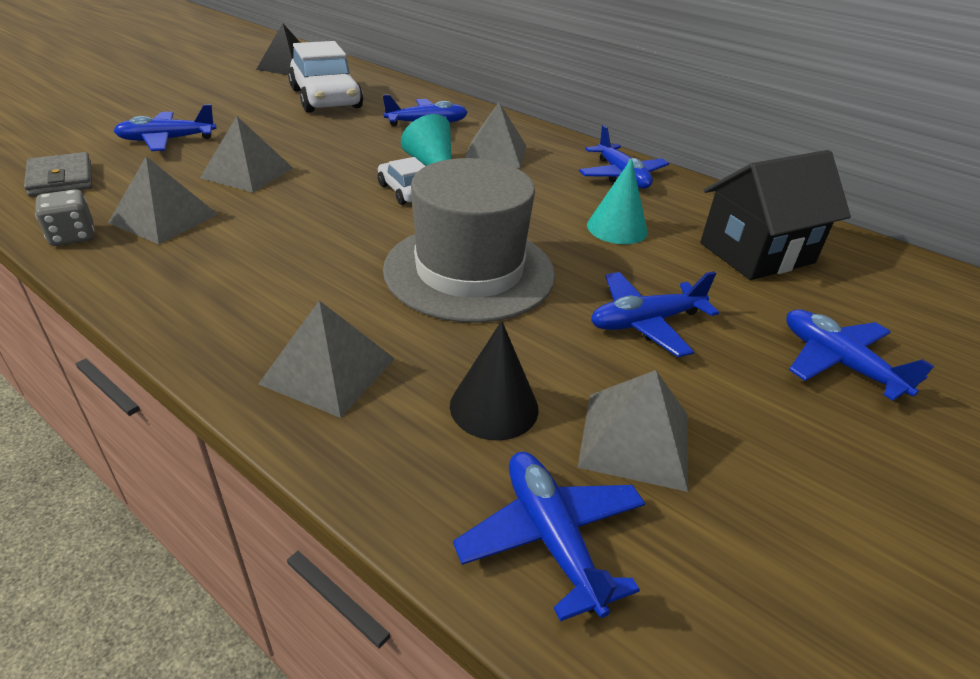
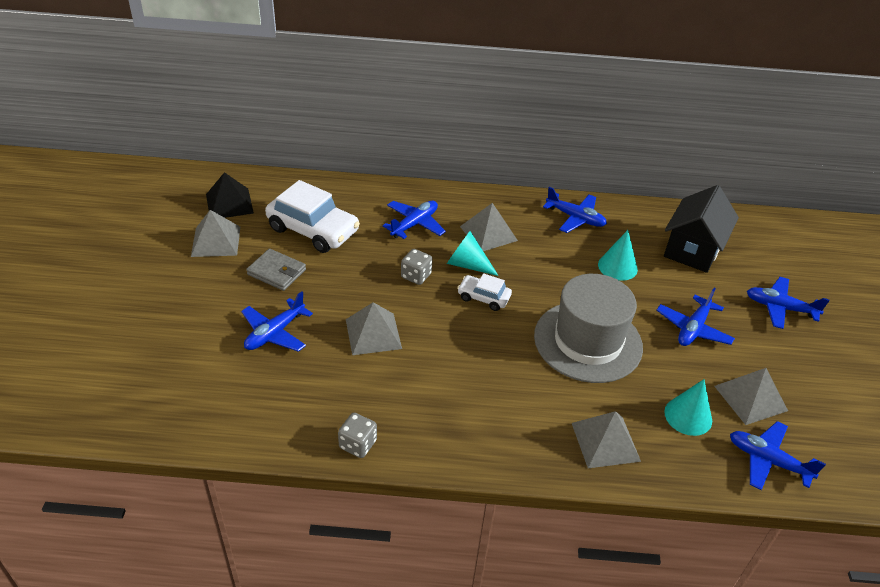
camera: 35 degrees left, 5 degrees up
grey wallet [24,152,92,197] -> grey wallet moved to [246,249,306,291]
grey pyramid [108,157,218,244] -> grey pyramid moved to [191,210,240,257]
black cone [450,321,538,441] -> turquoise cone [664,379,712,436]
none -> grey dice [401,249,432,285]

